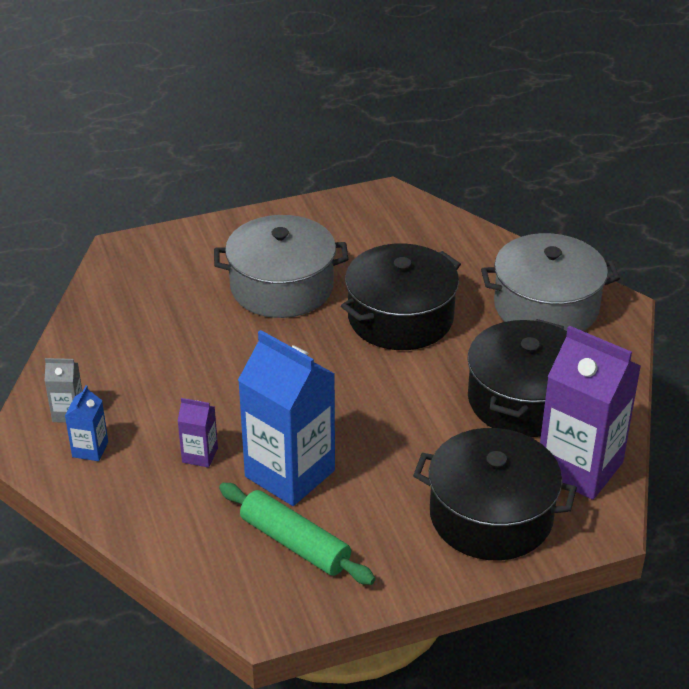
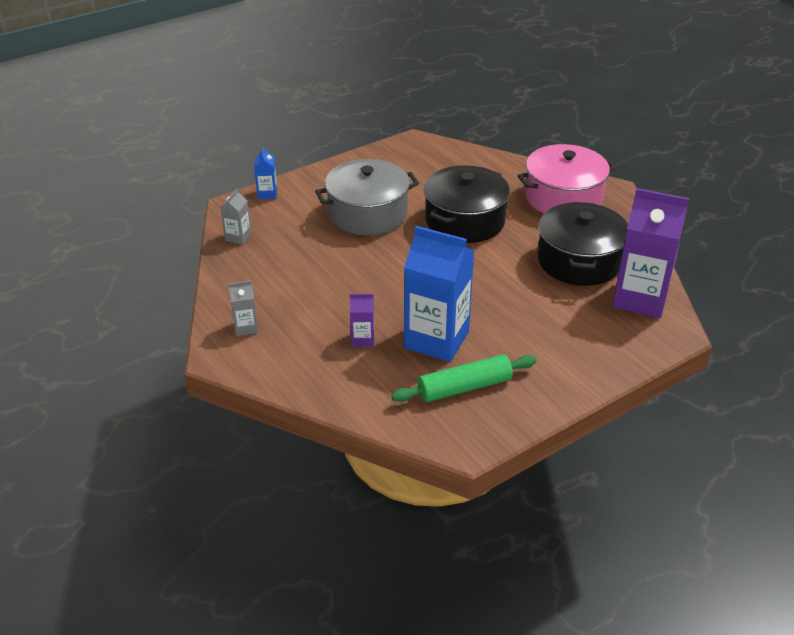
camera: 15 degrees left, 0 degrees up
blue carton [65,385,108,461] -> blue carton moved to [254,147,277,199]
green rolling pin [219,483,376,585] -> green rolling pin turned 45 degrees counterclockwise [391,354,537,402]
black pot [413,428,577,560] -> none
grey pot [481,233,620,331] -> pink pot [518,144,616,214]
none -> grey carton [220,189,251,245]

